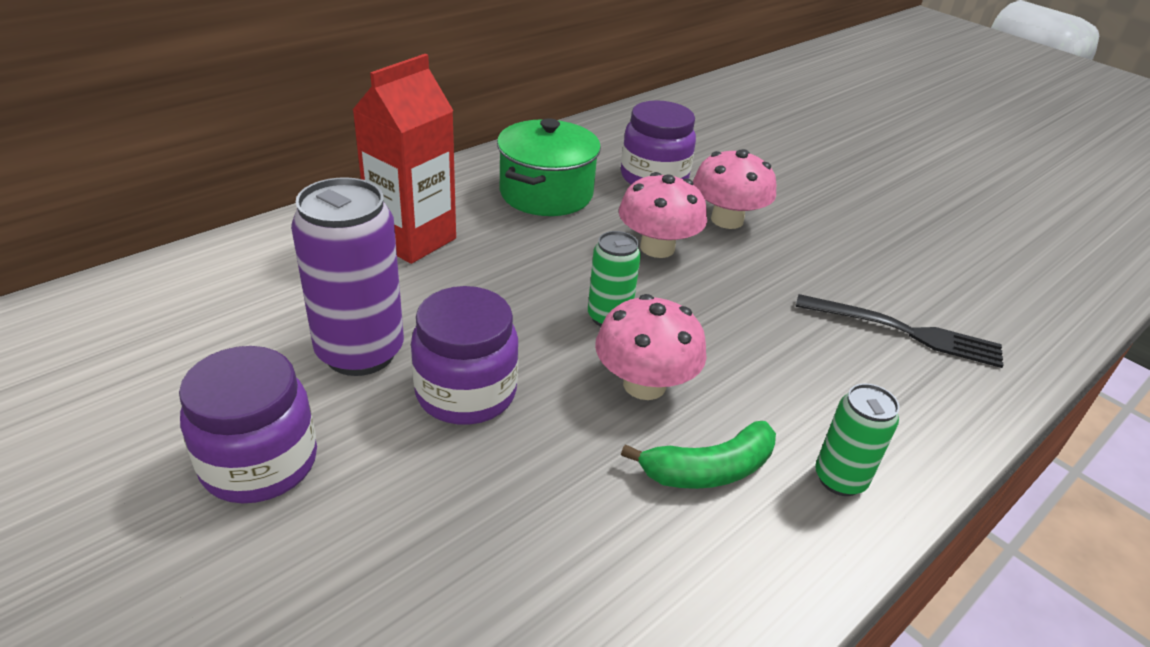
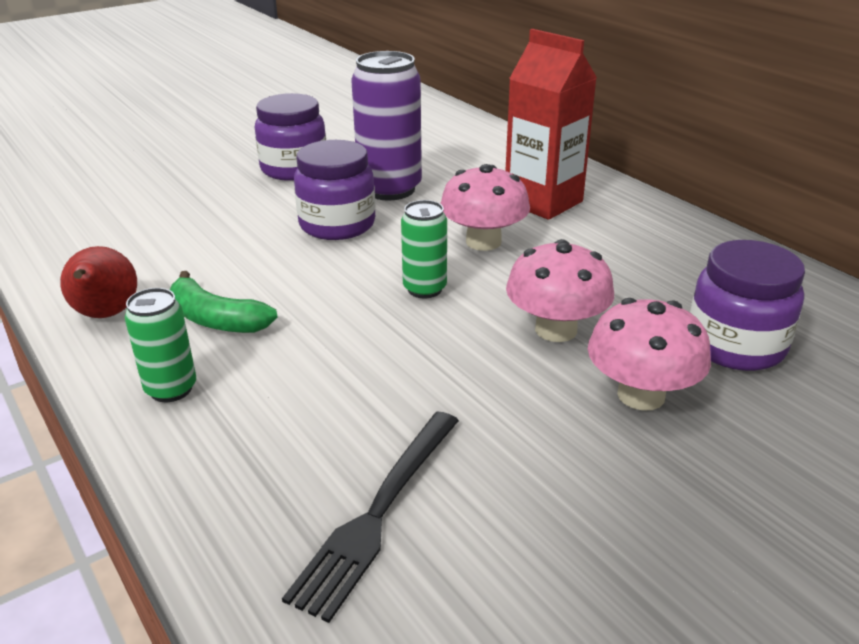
camera: 100 degrees right, 5 degrees down
green pot [497,118,601,216] -> none
pink mushroom [595,294,707,400] -> pink mushroom moved to [440,164,530,251]
green banana [621,421,776,489] -> green banana turned 45 degrees counterclockwise [170,271,278,333]
none -> red pear [60,246,137,318]

